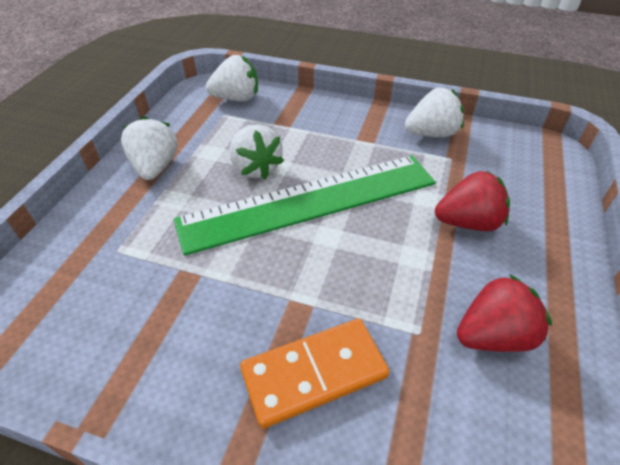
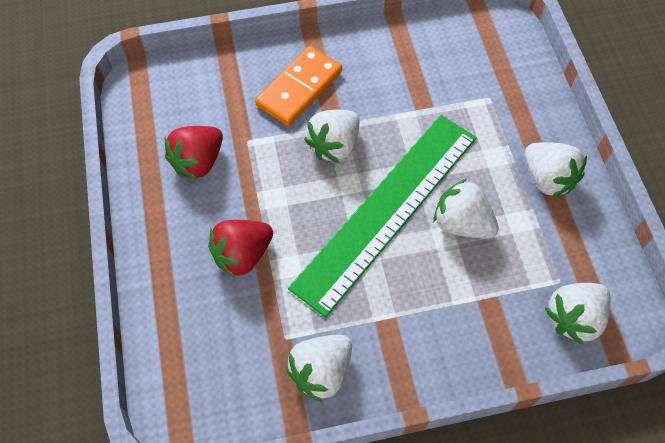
camera: 150 degrees right, 15 degrees up
none -> white strawberry [304,110,359,163]

